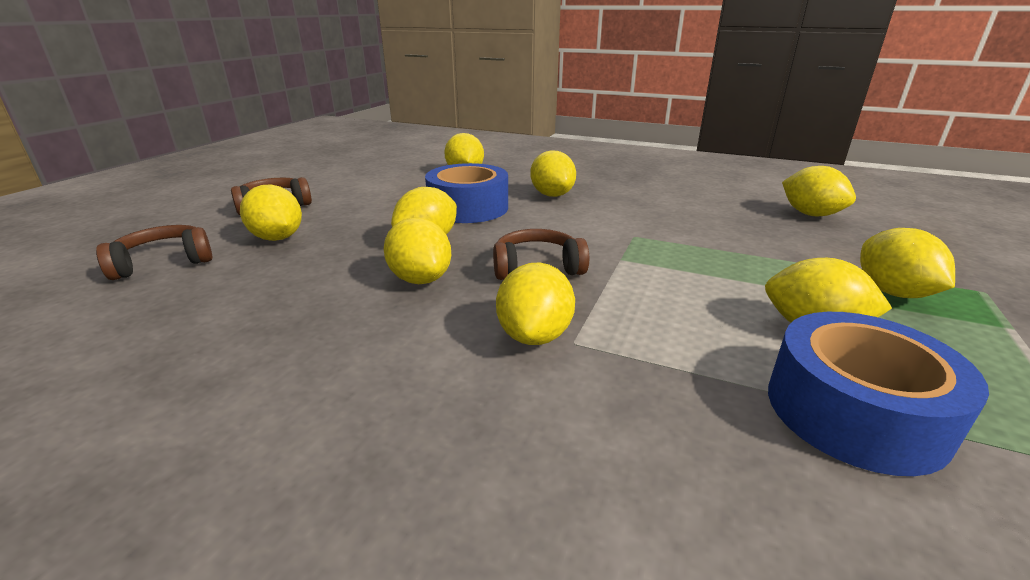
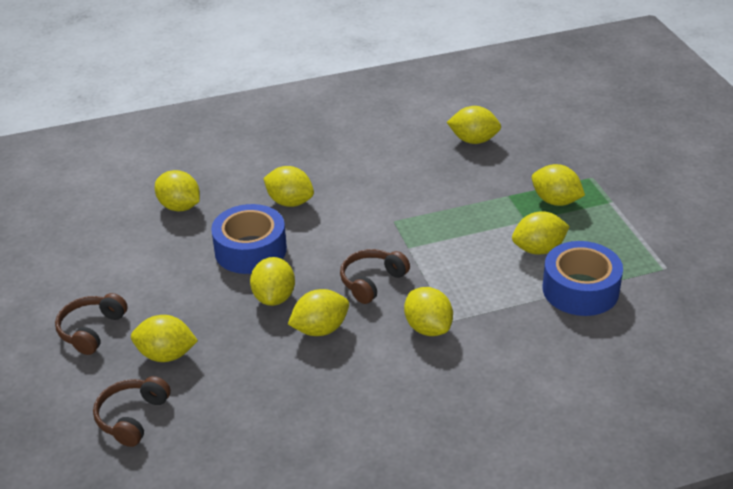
camera: 40 degrees left, 10 degrees up
yellow lemon [384,218,451,284] -> yellow lemon turned 45 degrees counterclockwise [288,289,349,336]

